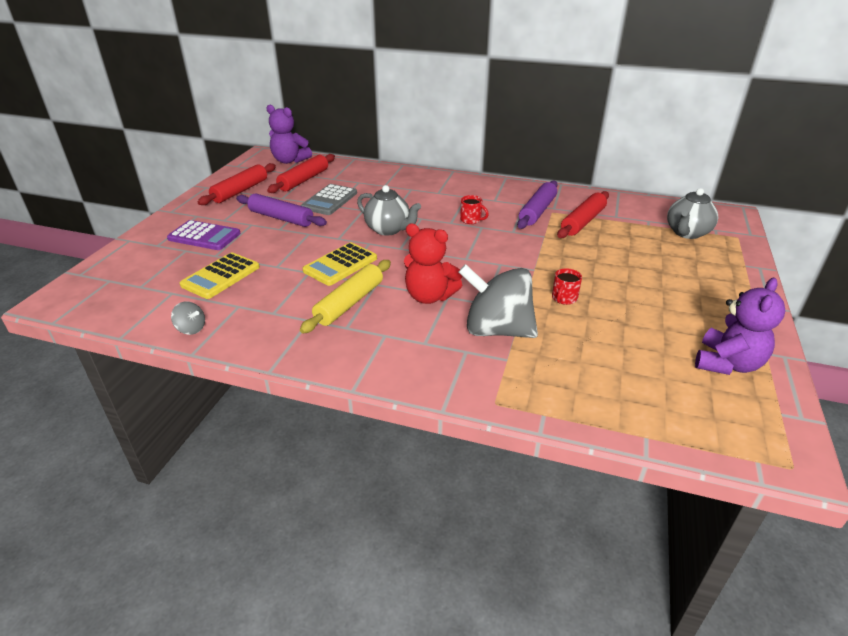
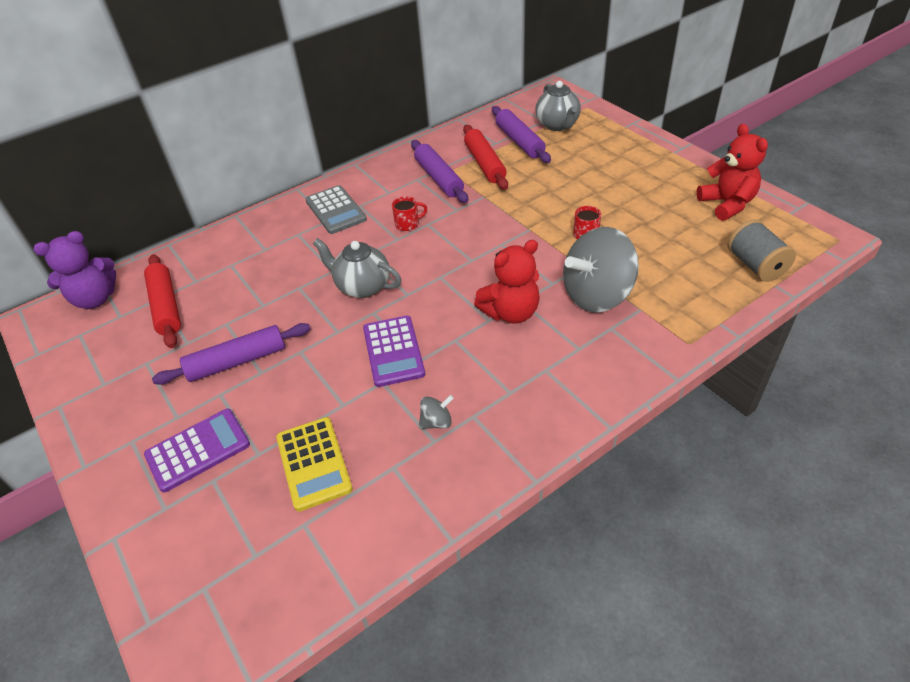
camera: 50 degrees left, 10 degrees up
grey spinning top [171,302,205,335] -> grey spinning top moved to [419,395,454,429]
red rolling pin [198,163,276,205] -> none
yellow rolling pin [300,260,391,333] -> none
grey calculator [301,184,357,215] -> grey calculator moved to [305,185,367,234]
yellow calculator [303,242,377,286] -> purple calculator [363,316,425,387]
grey teapot [357,185,421,236] -> grey teapot turned 135 degrees counterclockwise [313,238,401,298]
purple teddy bear [695,278,785,375] -> red teddy bear [696,124,768,221]
none -> purple rolling pin [492,106,551,163]
none -> grey spool [728,219,796,282]

